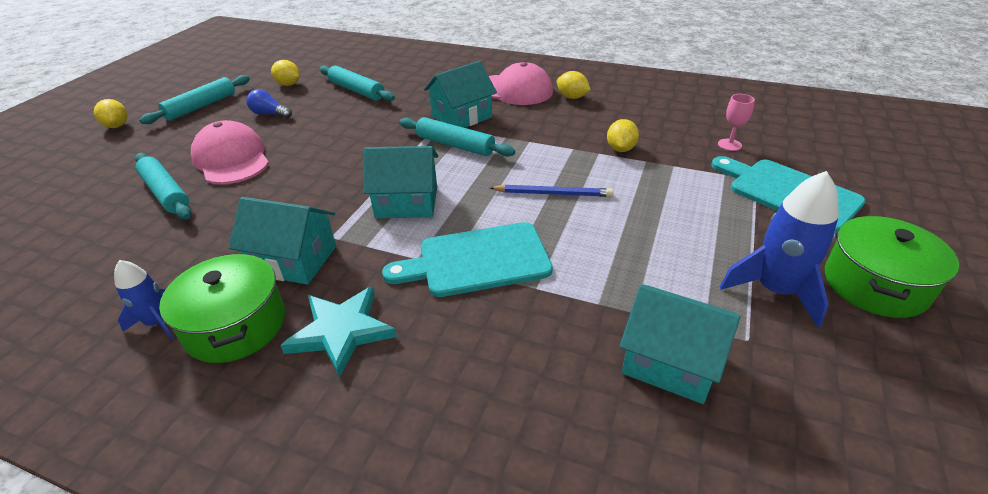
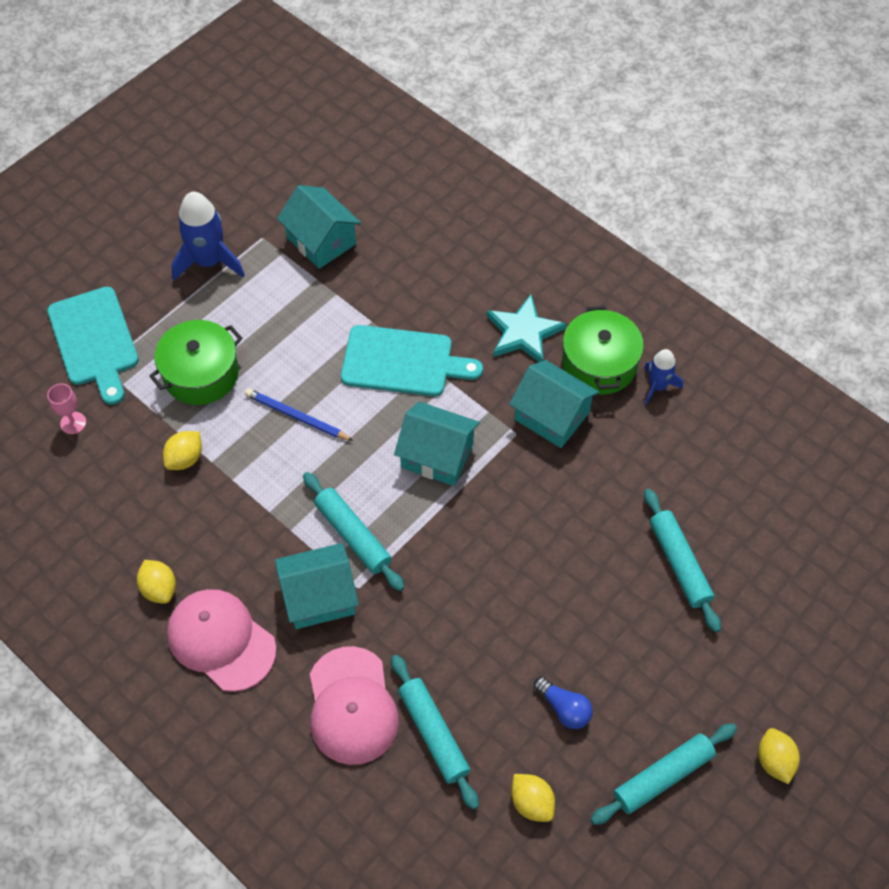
camera: 160 degrees left, 20 degrees up
pink cap [191,120,269,184] -> pink cap moved to [310,646,399,765]
green pot [825,216,959,318] -> green pot moved to [149,320,242,405]

